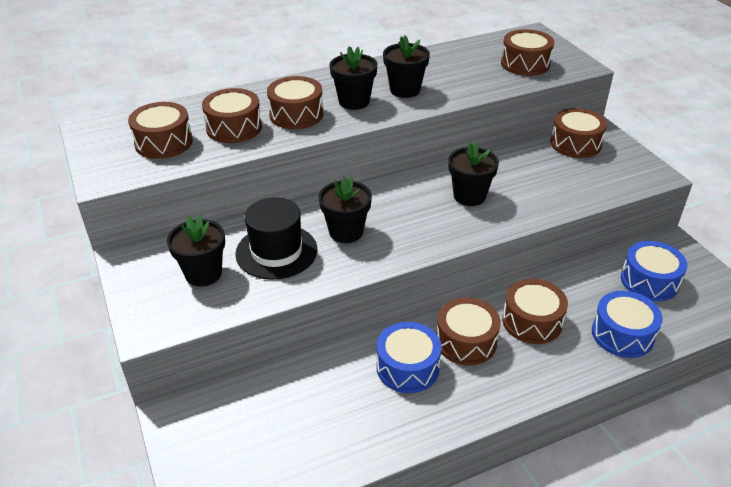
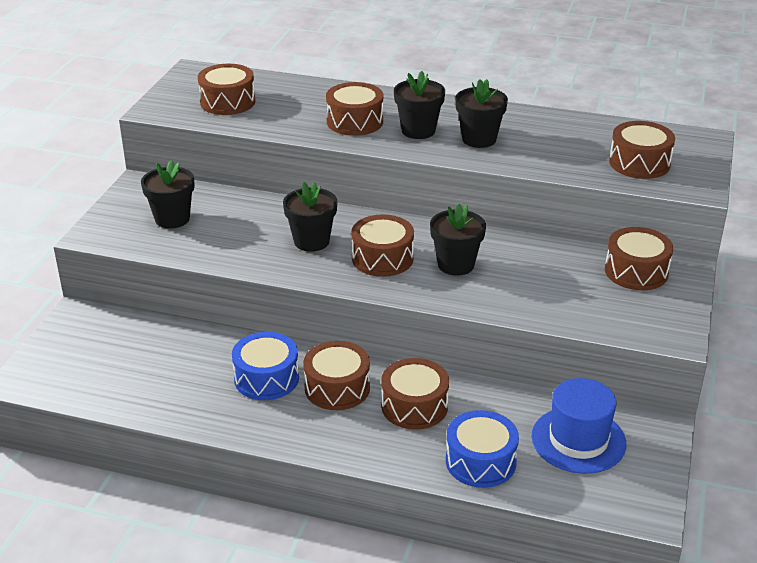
camera: 40 degrees right, 5 degrees down
brown drum [202,88,262,143] -> brown drum moved to [351,214,414,277]
black hat [235,197,317,280] -> none
blue drum [621,241,688,301] -> blue hat [531,378,626,474]

